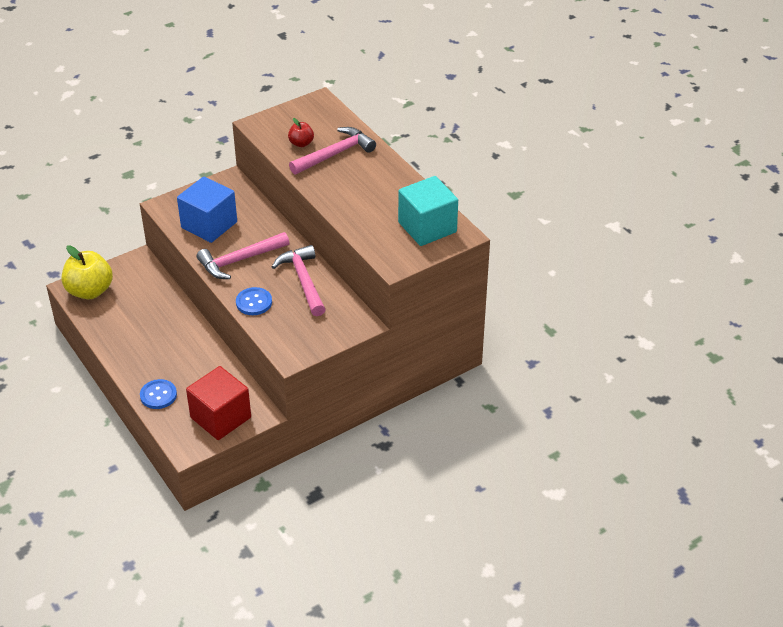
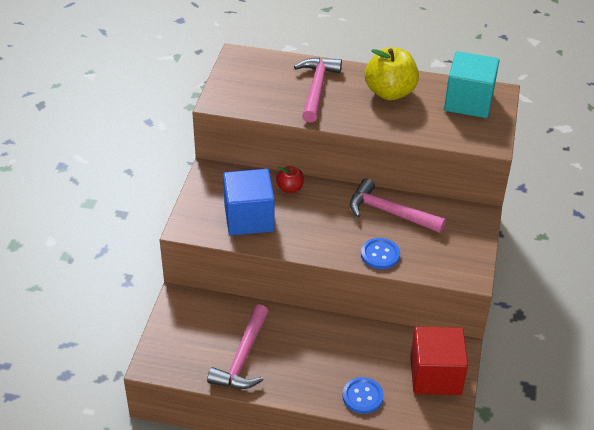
camera: 45 degrees left, 0 degrees up
yellow apple [62,246,113,299] -> yellow apple moved to [365,47,419,100]
pink hammer [197,232,289,279] -> pink hammer moved to [207,304,269,389]
red apple [288,118,314,147] -> red apple moved to [276,166,304,193]

